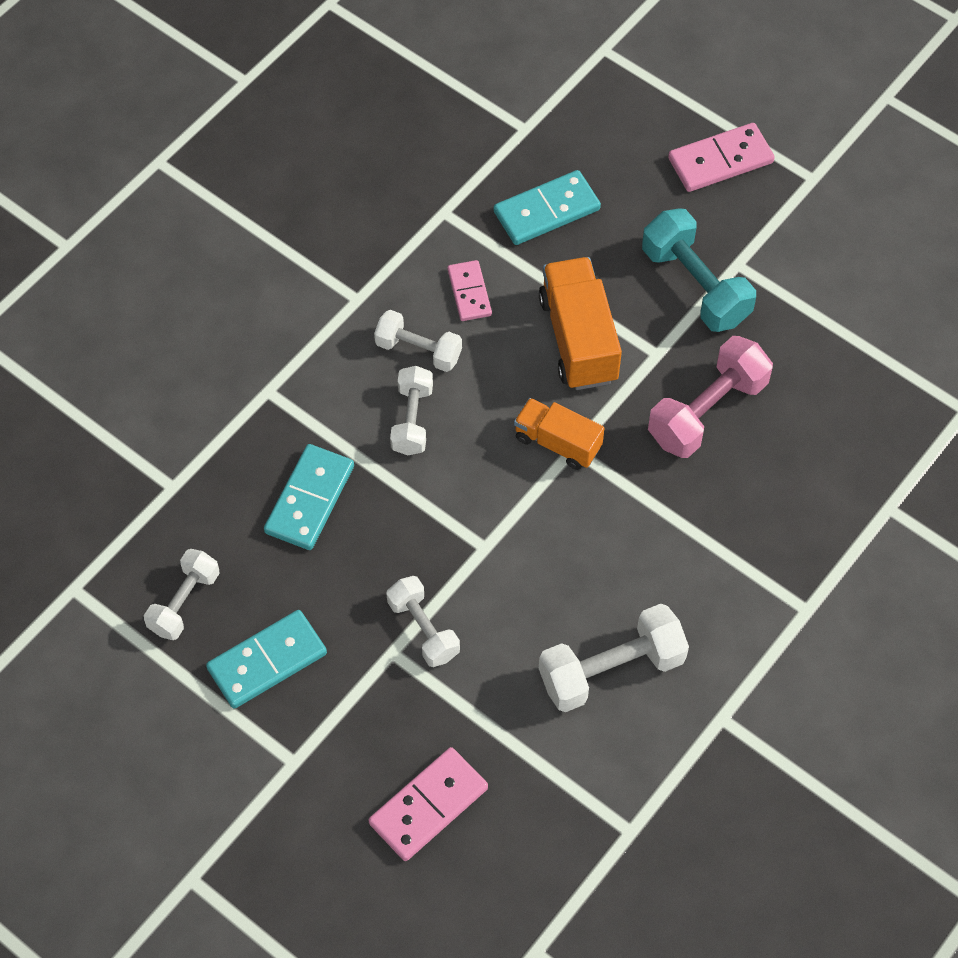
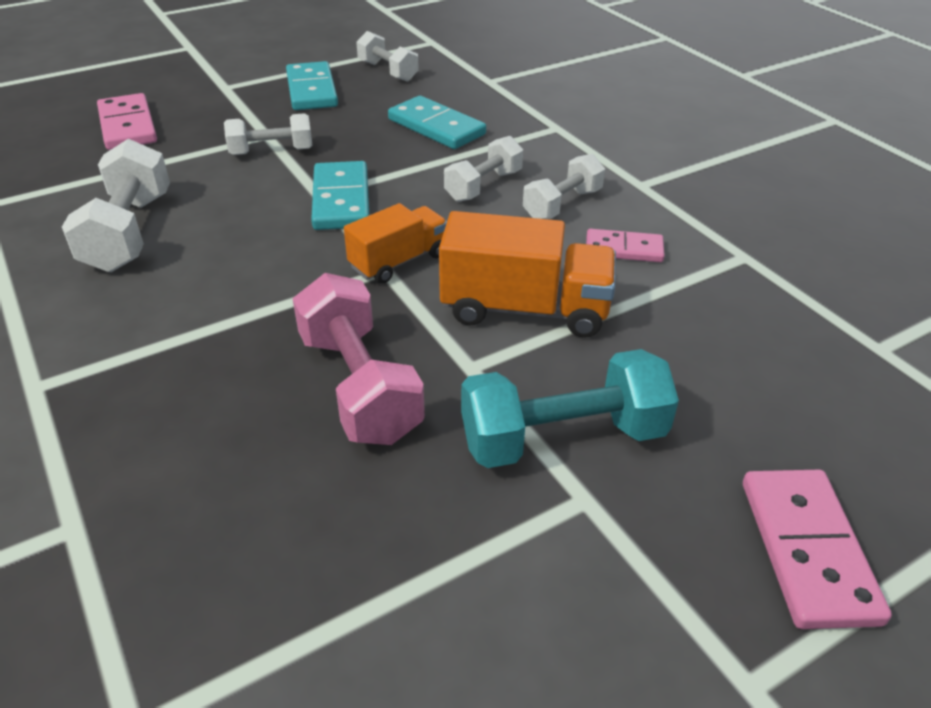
camera: 110 degrees right, 20 degrees down
white dumbbell [390,366,433,455] -> white dumbbell turned 75 degrees counterclockwise [444,136,523,202]
turquoise domino [494,170,601,245] -> turquoise domino moved to [311,161,369,230]

